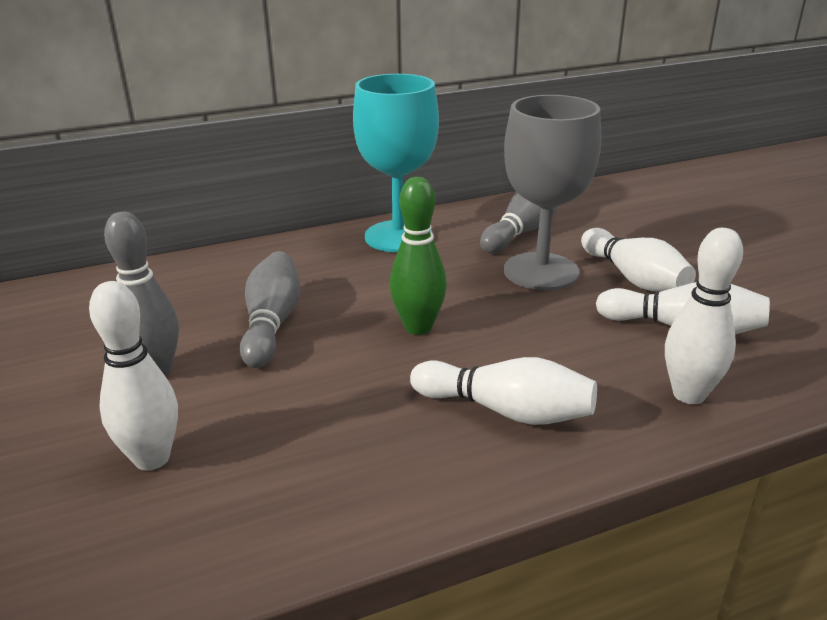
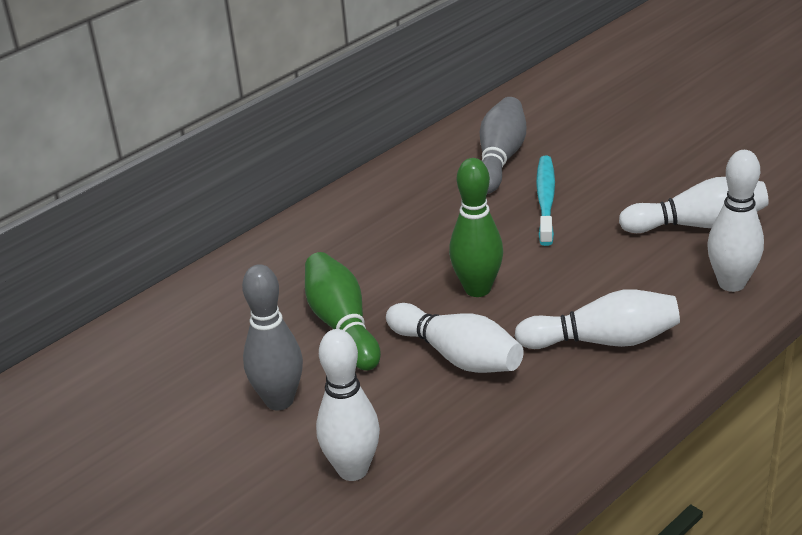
camera: 20 degrees left, 5 degrees up
grey bowling pin [240,251,301,368] -> green bowling pin [305,252,381,371]
turquoise goblet [353,74,439,252] -> none
grey goblet [504,95,601,290] -> turquoise toothbrush [536,156,555,246]
white bowling pin [581,228,696,291] -> white bowling pin moved to [386,303,524,373]

